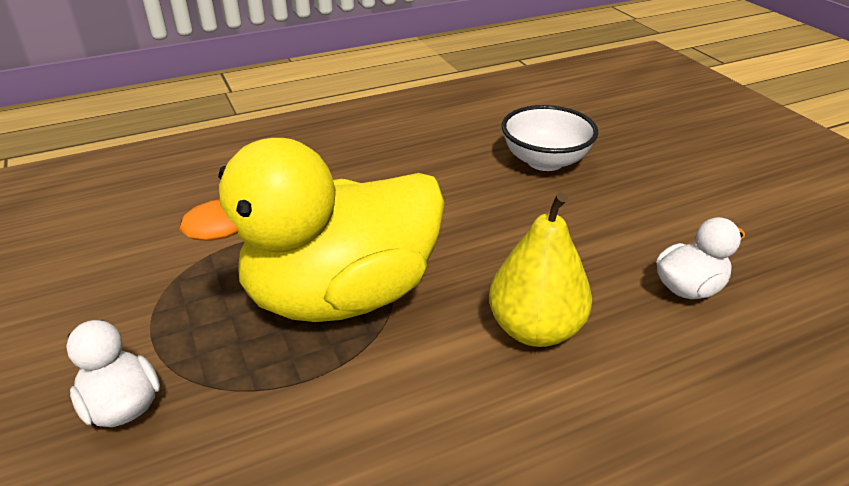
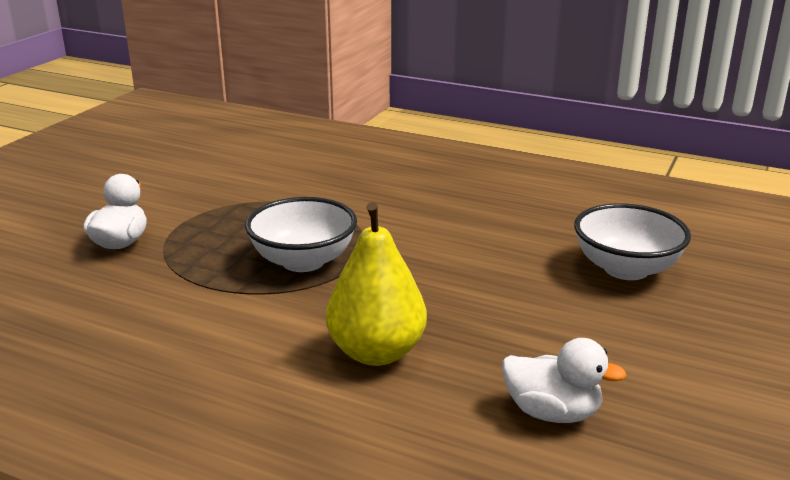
camera: 50 degrees right, 10 degrees down
yellow duck [179,138,445,322] -> white bowl [245,197,357,272]

